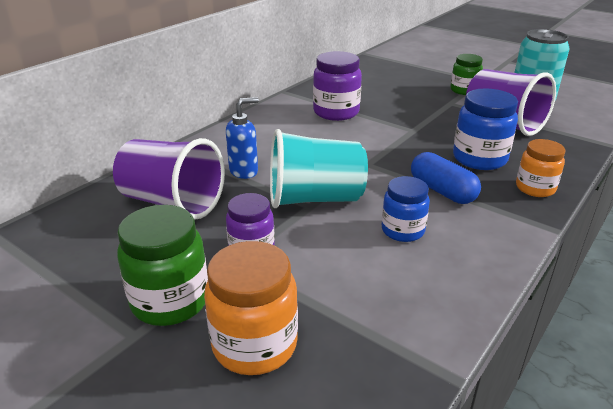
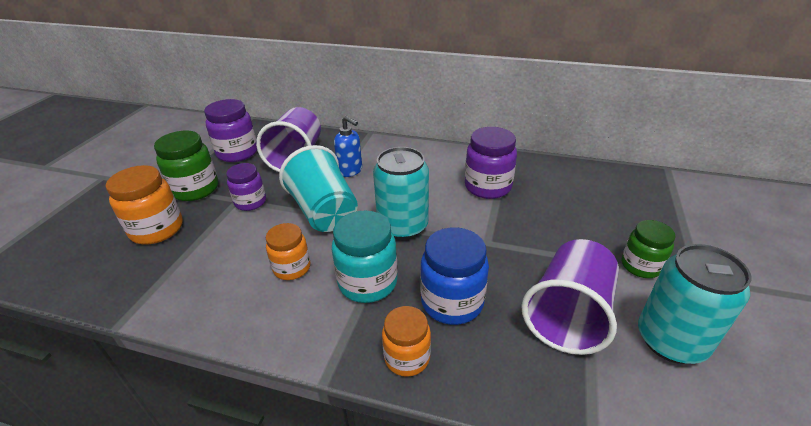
camera: 70 degrees right, 5 degrees up
blue jar [382,176,430,242] -> orange jar [266,223,311,280]
blue capsule [411,152,481,204] -> turquoise jar [332,210,398,303]
none -> purple jar [204,99,257,162]
none -> turquoise can [373,147,429,240]

